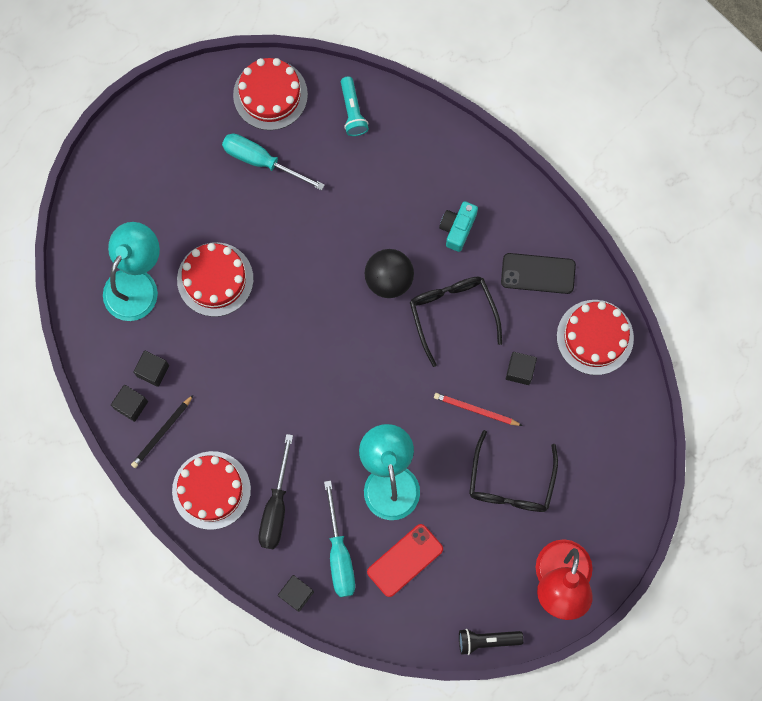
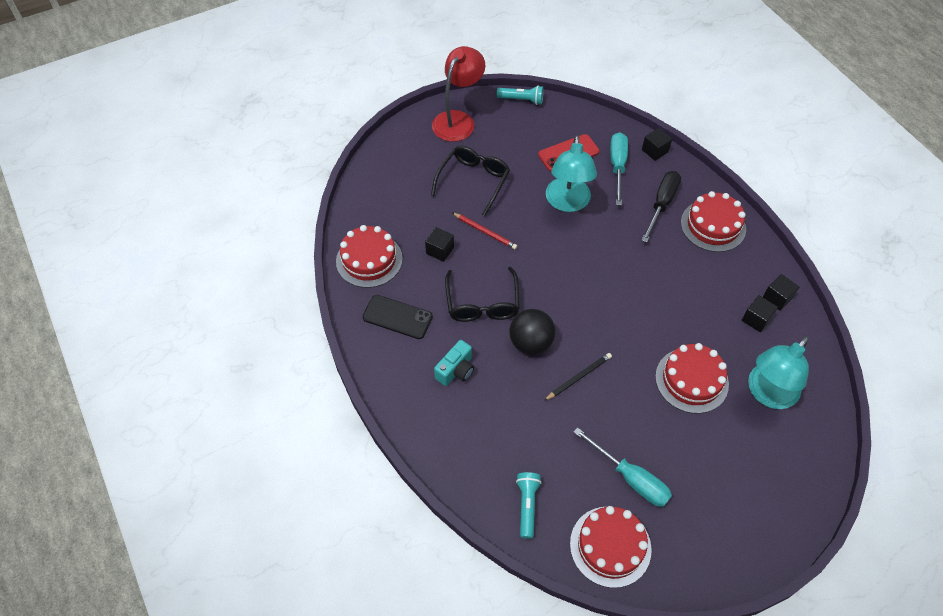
camera: 165 degrees left, 20 degrees down
black pencil [131,395,193,468] -> black pencil moved to [544,353,612,401]
black flashlight [459,629,524,655] -> turquoise flashlight [497,86,544,105]

